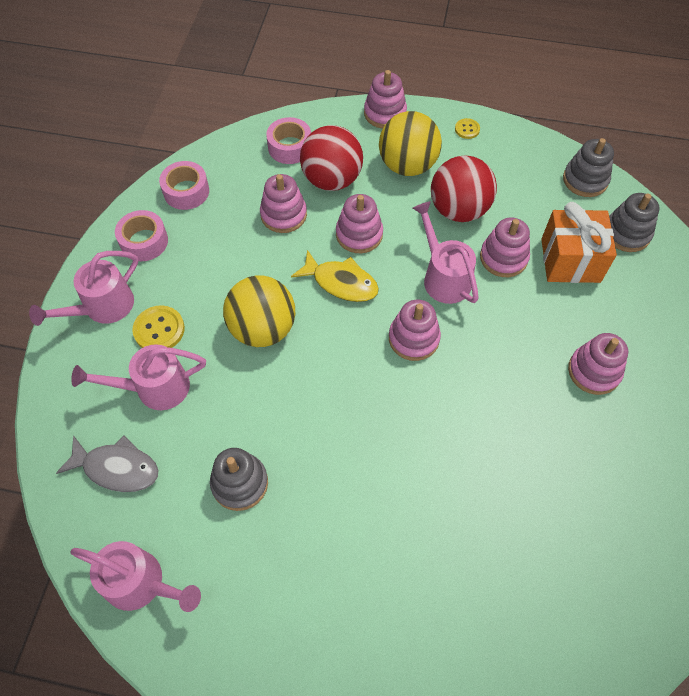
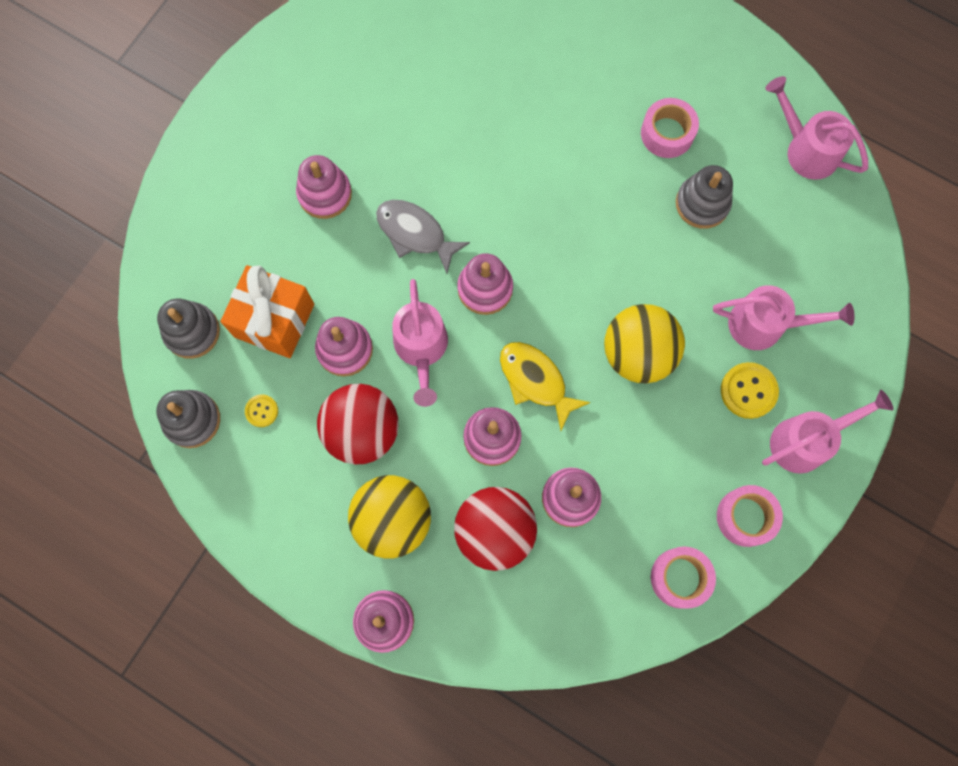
camera: 160 degrees left, 15 degrees up
grey fish [56,435,159,492] -> grey fish moved to [376,200,470,274]
pink tape [266,117,311,164] -> pink tape moved to [641,98,699,158]
yellow button [455,118,480,139] -> yellow button moved to [245,394,278,427]

